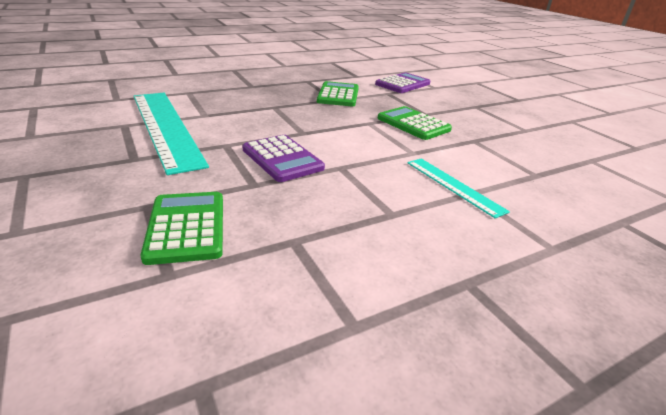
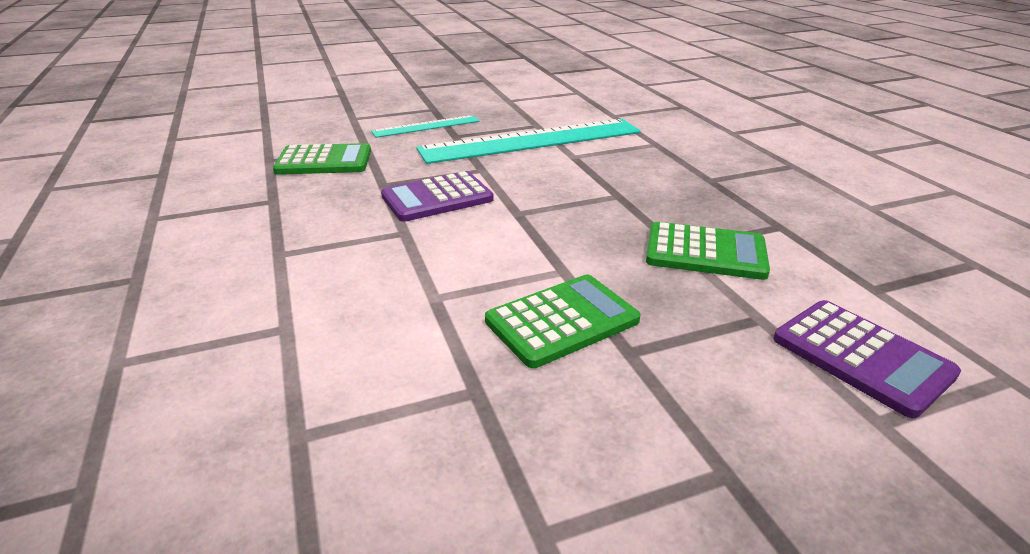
camera: 100 degrees right, 0 degrees up
turquoise ruler [407,159,510,218] -> turquoise ruler moved to [371,115,479,138]

